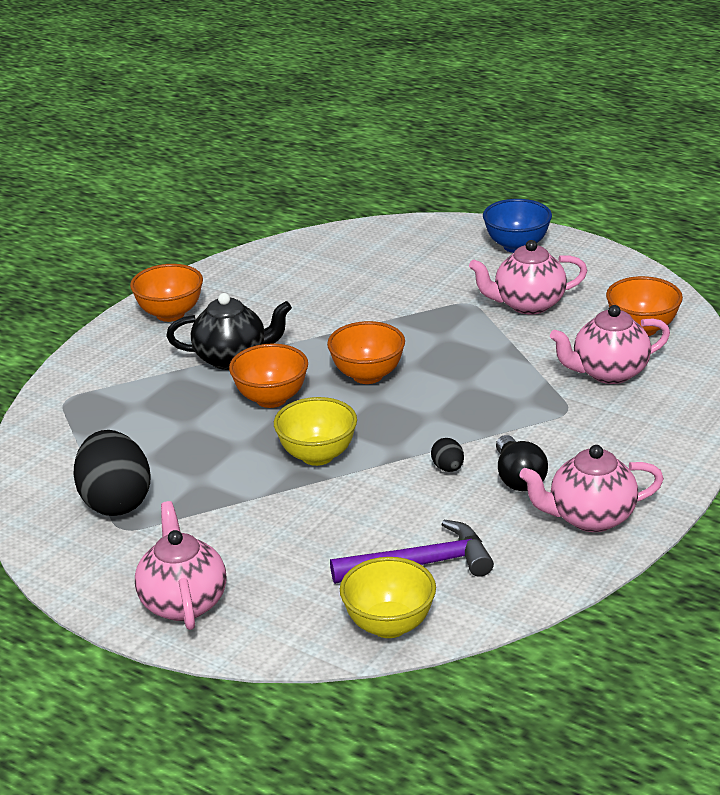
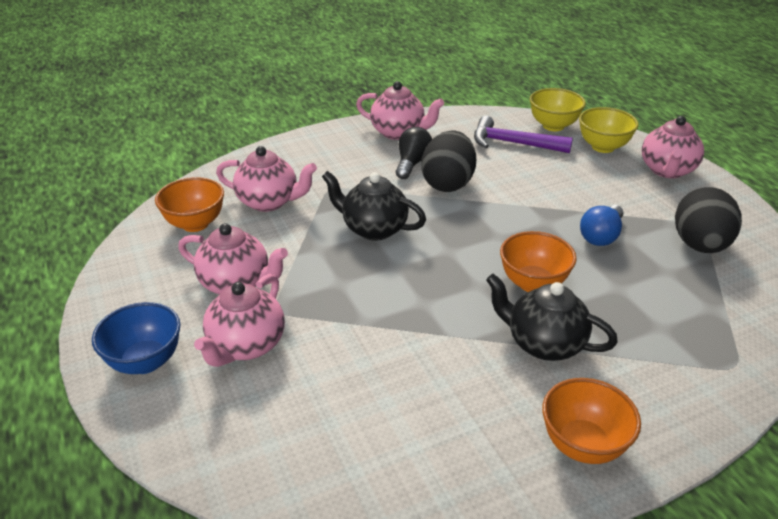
camera: 150 degrees left, 5 degrees up
yellow bowl [274,397,357,466] -> yellow bowl moved to [579,107,639,153]
orange bowl [327,321,405,384] -> none
black egg [431,438,464,472] -> black egg [421,131,476,192], size x2.31
none -> pink teapot [194,274,285,367]
none -> black teapot [322,171,426,241]
none -> blue light bulb [580,205,623,246]

